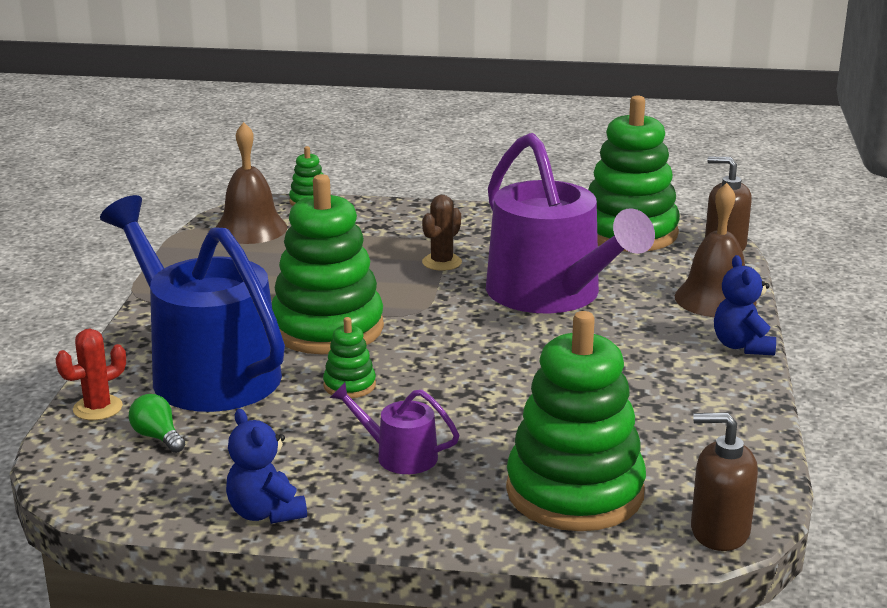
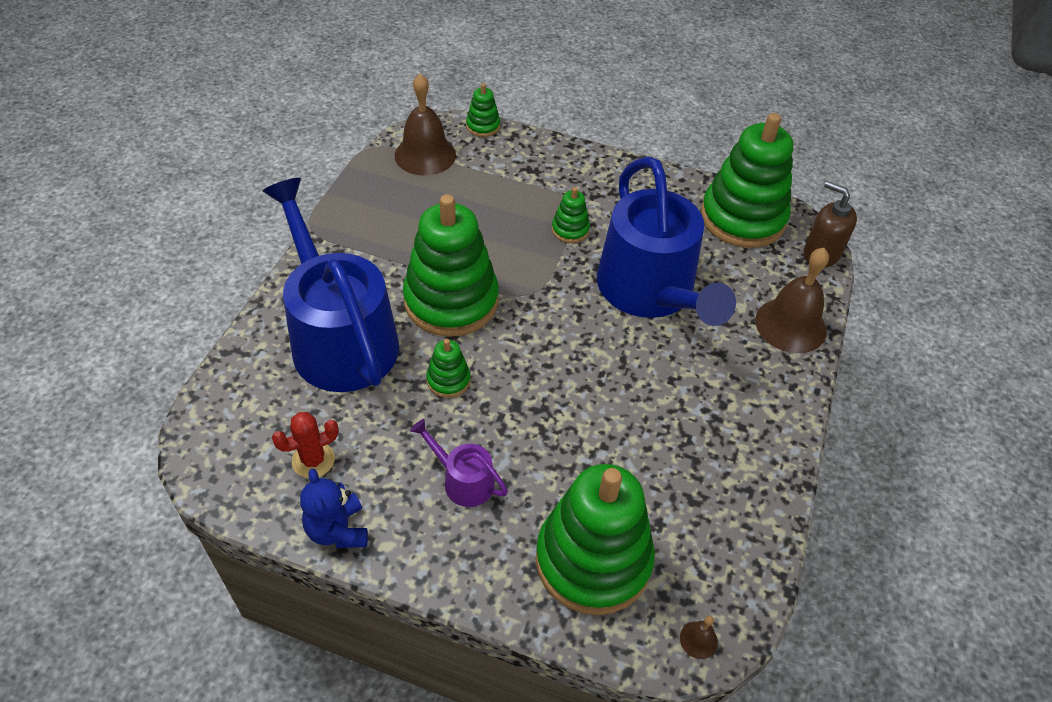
camera: 10 degrees right, 25 degrees up
red cactus [55,329,126,420] -> red cactus moved to [272,412,339,478]
green light bulb [129,394,185,453] -> none
brown cactus [422,195,462,271] -> green stacking toy [552,187,590,243]
purple watering can [486,133,655,314] -> blue watering can [597,156,736,326]
brown soap dispenser [691,412,758,551] -> brown bell [680,616,718,659]
blue teddy bear [714,255,776,355] -> none

